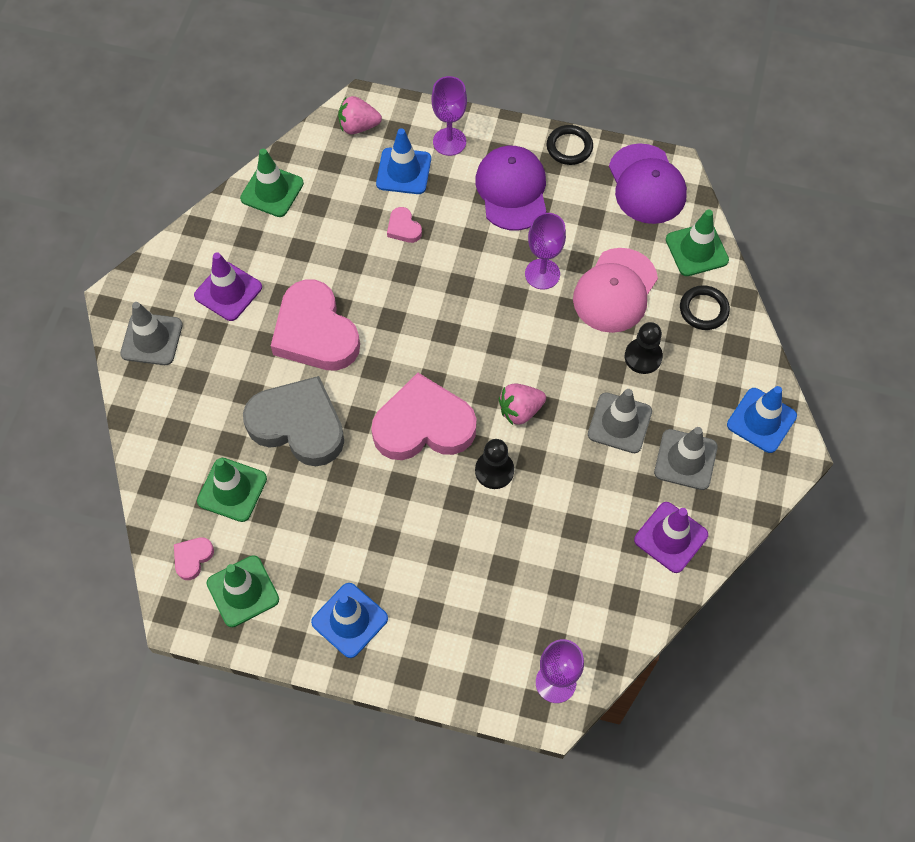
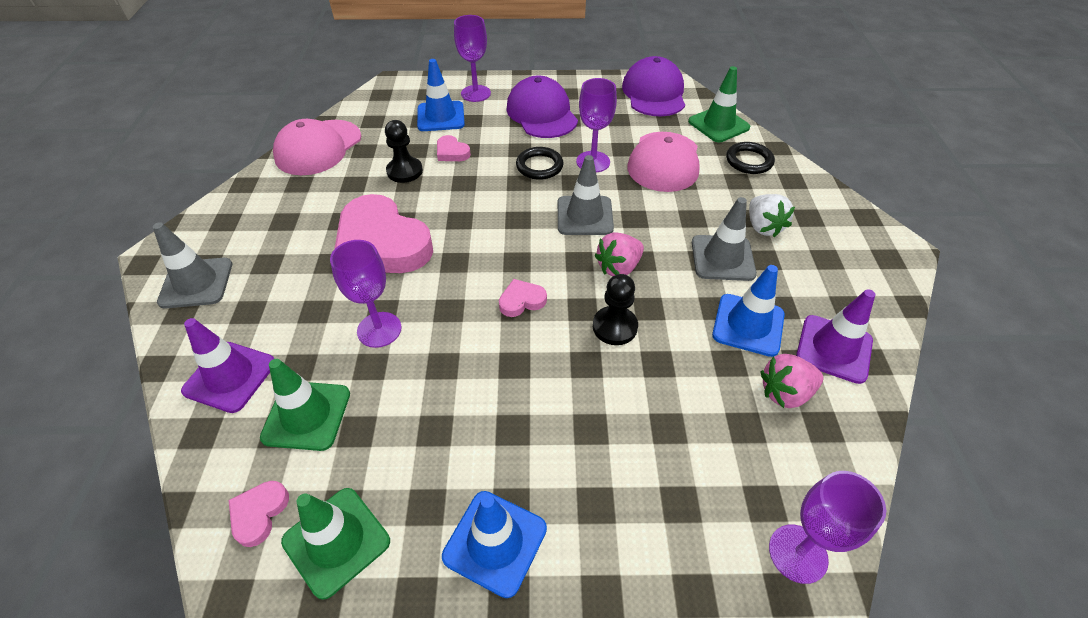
camera: 15 degrees left, 15 degrees down
purple traffic cone [194,252,262,321] -> purple traffic cone moved to [181,318,275,413]
green traffic cone [240,149,304,217] -> pink cap [273,119,361,175]
grey heart [243,376,344,466] -> purple goblet [330,240,402,348]
pink strawberry [338,96,382,134] -> pink strawberry moved to [760,354,823,408]
pink heart [371,373,476,460] -> pink heart [499,279,547,317], size x0.42
black ring [547,125,593,165] -> black ring moved to [516,147,563,180]
purple cap [609,143,687,224] -> purple cap turned 150 degrees counterclockwise [622,56,685,117]
black pawn [625,322,663,374] -> black pawn moved to [385,120,423,183]
grey traffic cone [654,427,718,490] -> grey traffic cone moved to [558,155,614,235]
blue traffic cone [727,386,797,453] -> blue traffic cone moved to [712,265,785,357]
none -> white strawberry [749,194,795,237]

